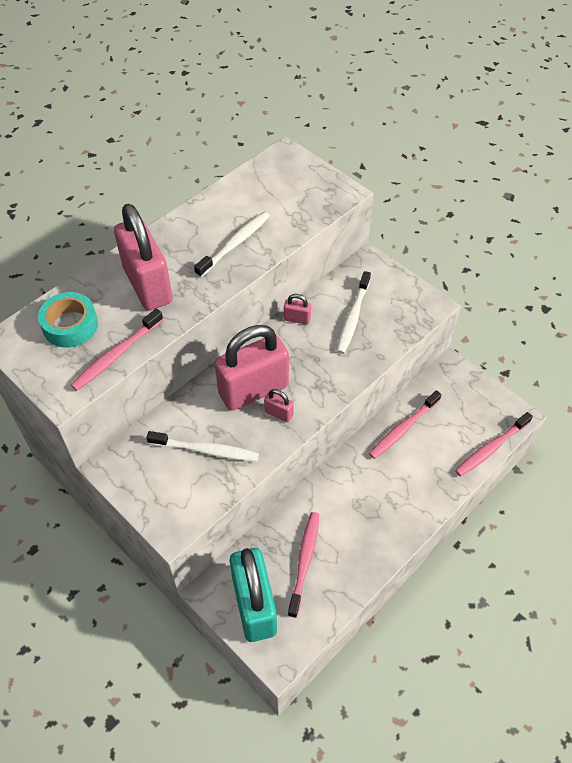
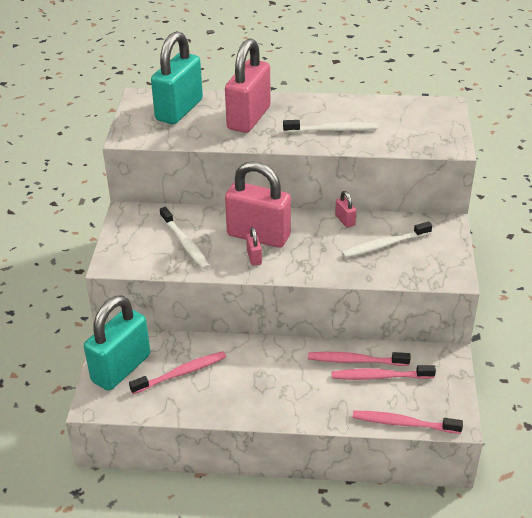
camera: 50 degrees right, 15 degrees down
turquoise tape [38,292,98,347] -> turquoise padlock [151,31,203,124]
pink toothbrush [71,308,163,391] -> pink toothbrush moved to [332,365,436,380]

